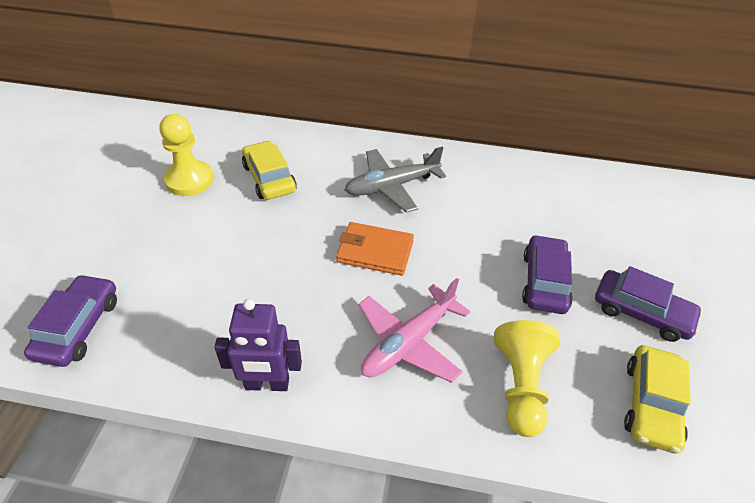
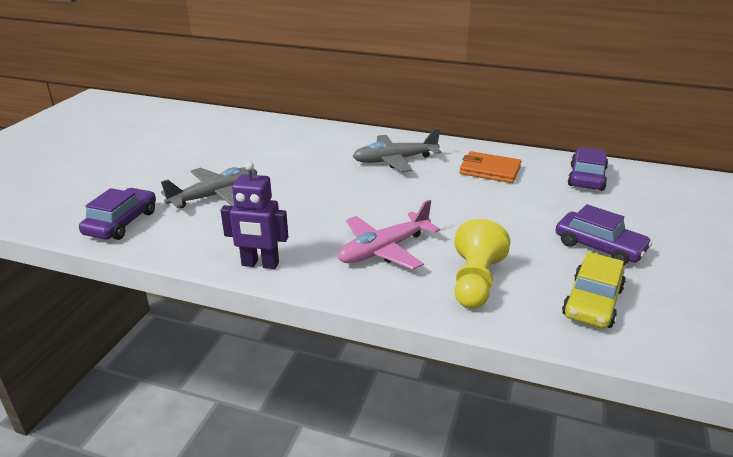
camera: 10 degrees right, 15 degrees down
yellow pawn [159,114,214,196] -> none
yellow car [242,141,297,200] -> none
orange wallet [336,222,414,276] -> orange wallet moved to [460,151,522,183]
purple car [522,235,573,314] -> purple car moved to [568,147,608,191]
none -> grey plane [161,167,257,208]

